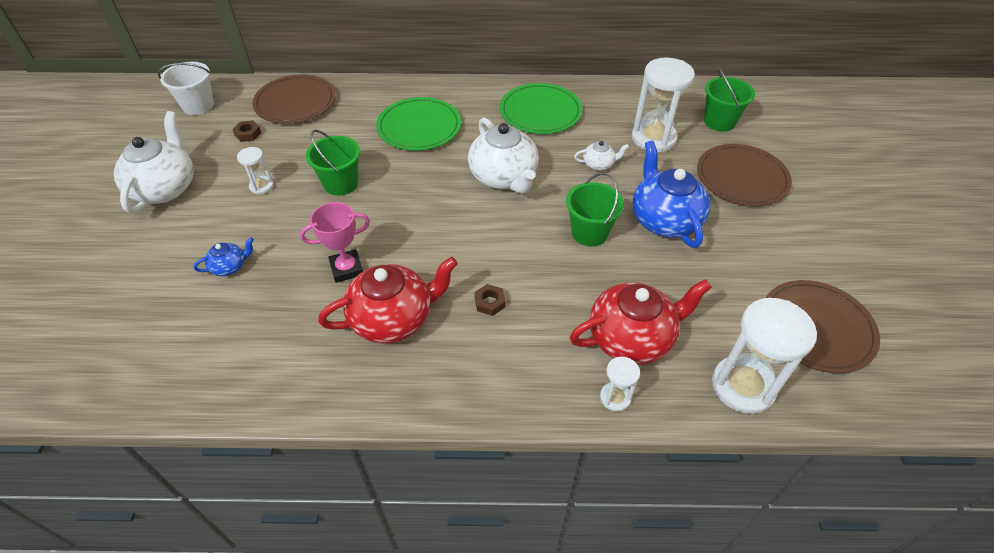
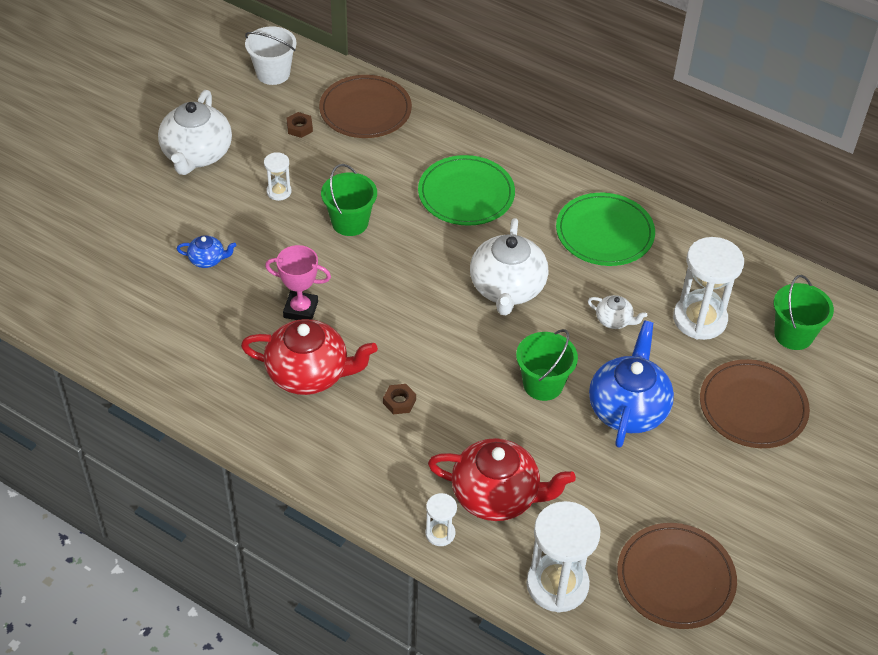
camera: 30 degrees right, 0 degrees up
white teapot [114,111,194,213] -> white teapot turned 150 degrees clockwise [158,90,232,175]

